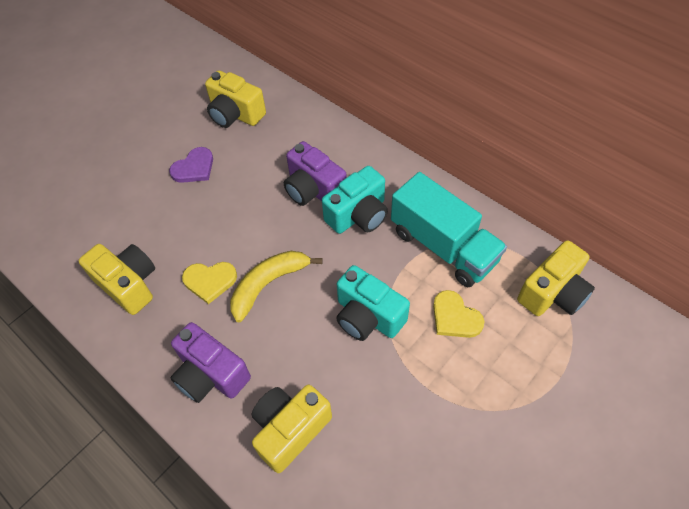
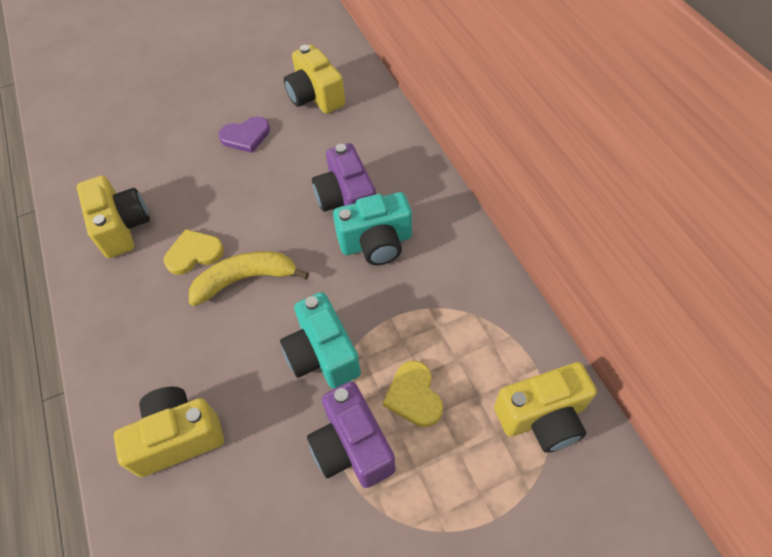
camera: 25 degrees right, 0 degrees up
purple camera [171,322,251,403] -> purple camera moved to [307,381,396,488]
yellow heart [182,262,237,304] -> yellow heart turned 135 degrees clockwise [164,229,224,275]
turquoise truck [391,172,507,287] -> none

